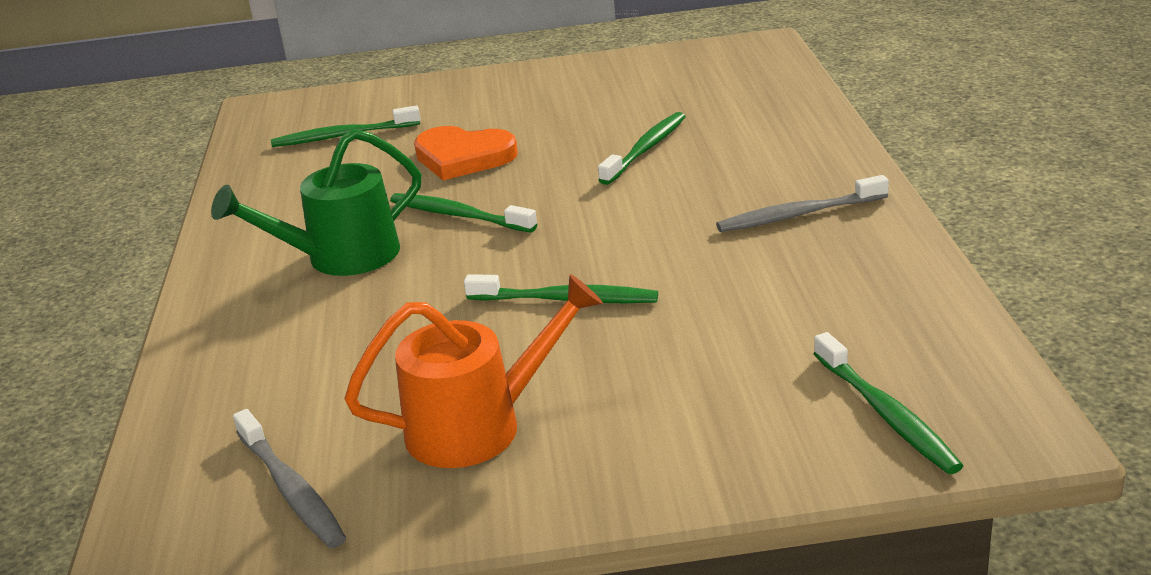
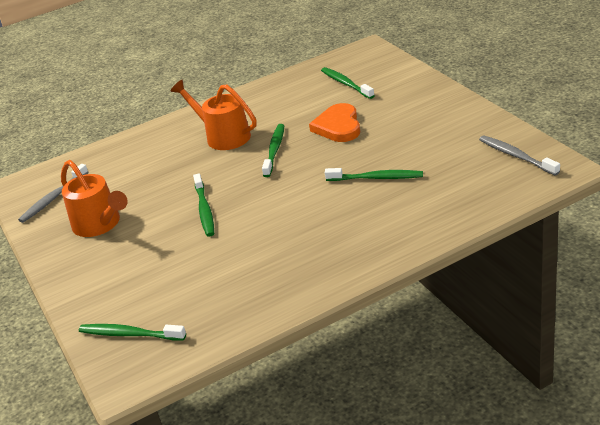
camera: 70 degrees right, 5 degrees up
green watering can [211,129,422,276] -> orange watering can [171,80,257,150]
grey toothbrush [716,175,889,232] -> grey toothbrush moved to [479,135,560,175]
green toothbrush [814,332,964,474] -> green toothbrush turned 60 degrees clockwise [79,324,186,341]

